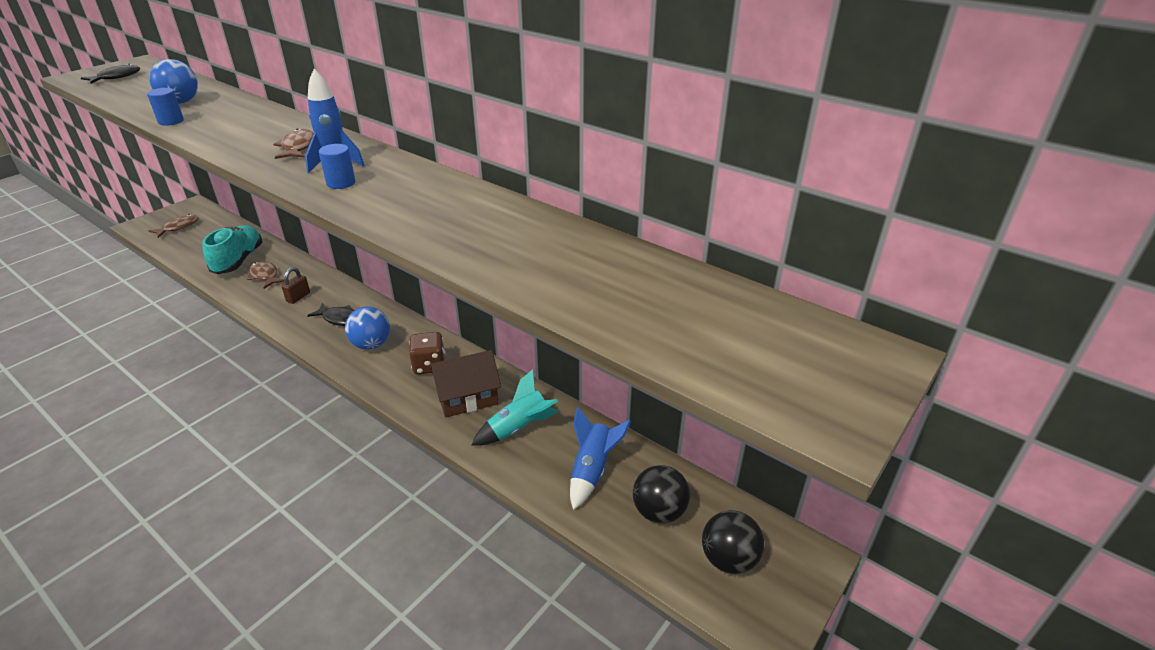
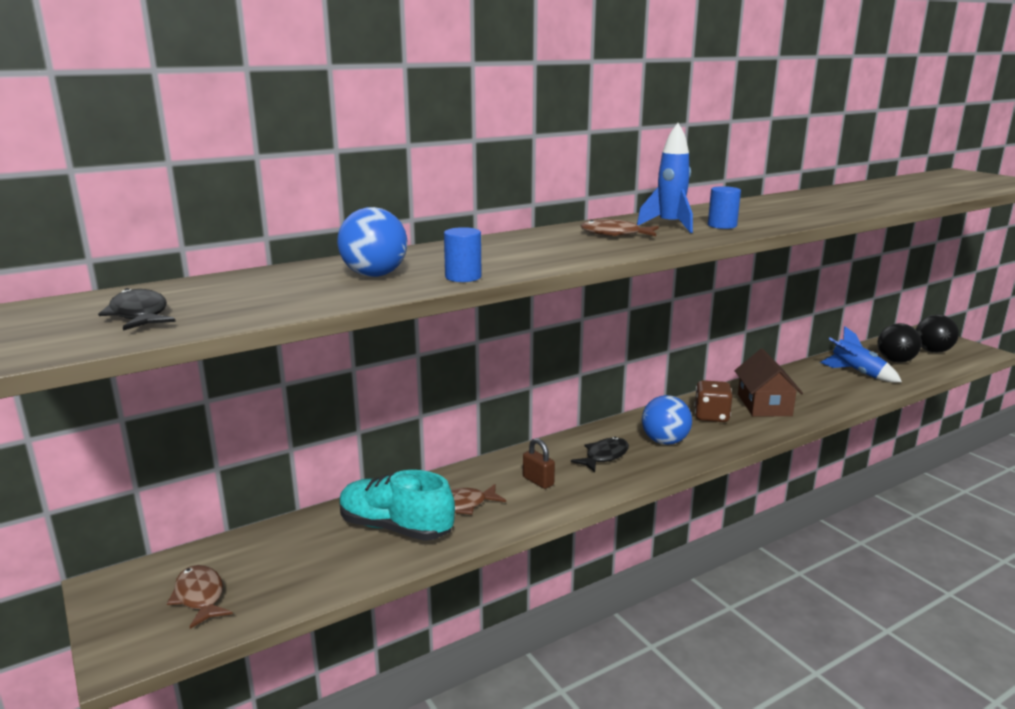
camera: 70 degrees left, 15 degrees down
turquoise rocket [472,369,558,446] -> none

